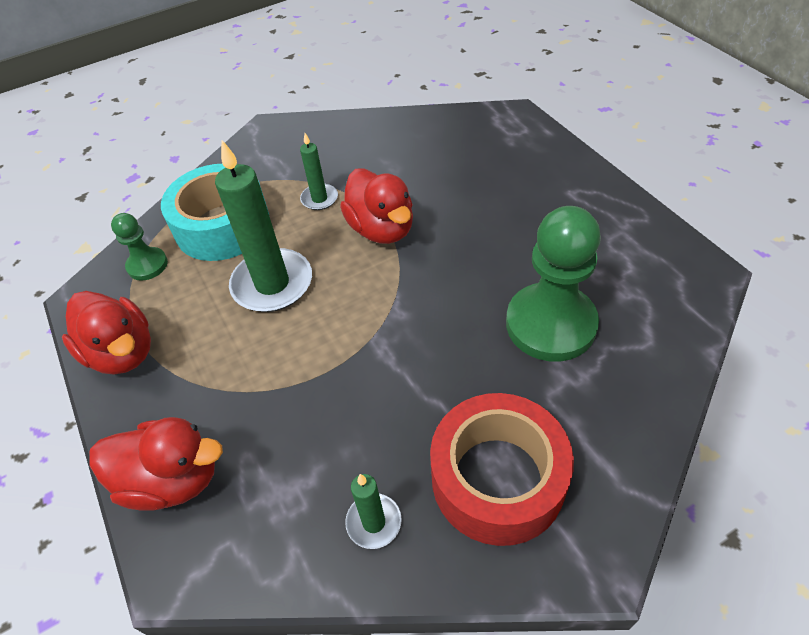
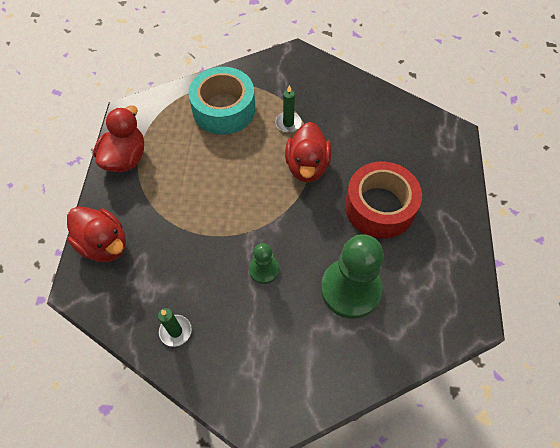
camera: 30 degrees right, 10 degrees up
red duck [62,291,151,375] -> red duck turned 150 degrees counterclockwise [93,105,144,172]
green pawn [111,213,168,281] -> green pawn moved to [249,243,279,284]
green candle [215,140,312,312] -> none
red tape [430,393,574,546] -> red tape moved to [345,162,422,239]

